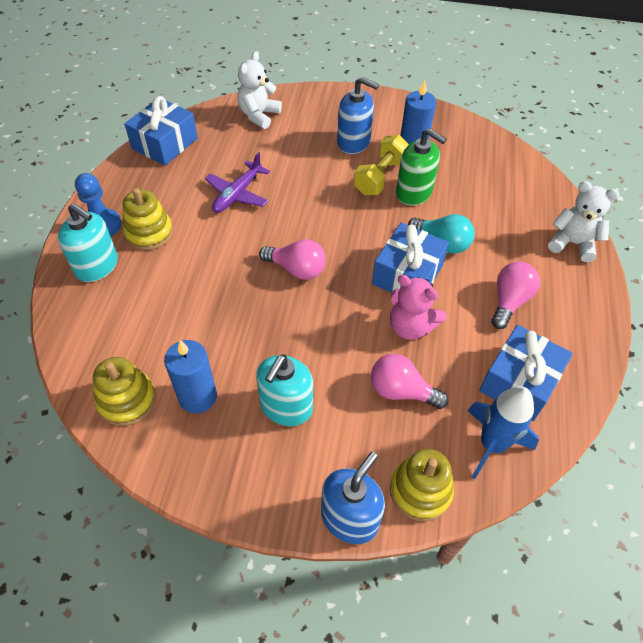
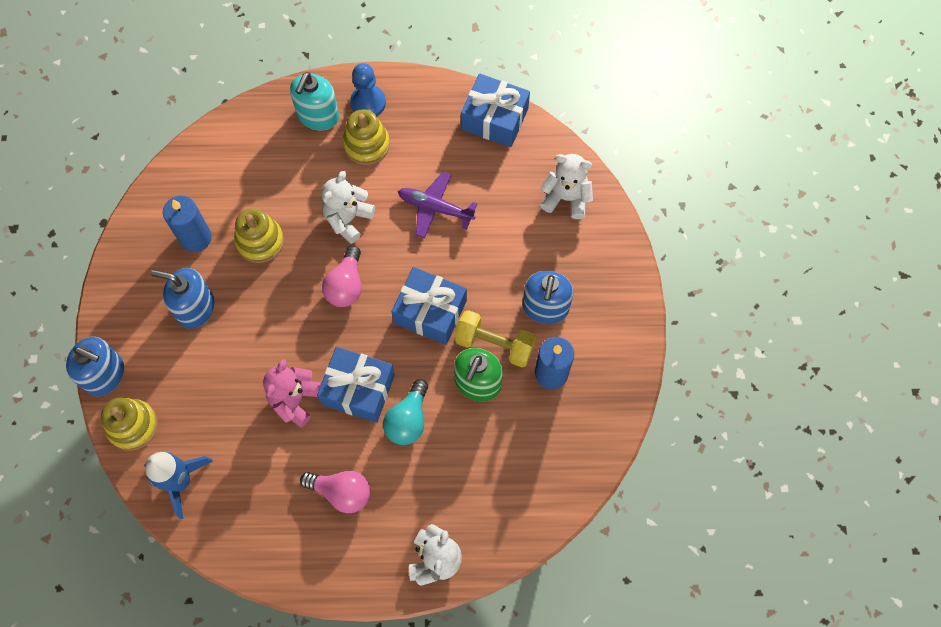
camera: 80 degrees right, 15 degrees up
yellow stacking toy [93,357,156,426] -> yellow stacking toy moved to [234,208,284,263]
turquoise soap dispenser [256,354,313,426] -> blue soap dispenser [151,268,215,329]
pink light bulb [371,354,449,409] -> none
blue gift [479,325,573,421] -> blue gift moved to [391,267,467,345]
none -> white teddy bear [322,171,375,244]

